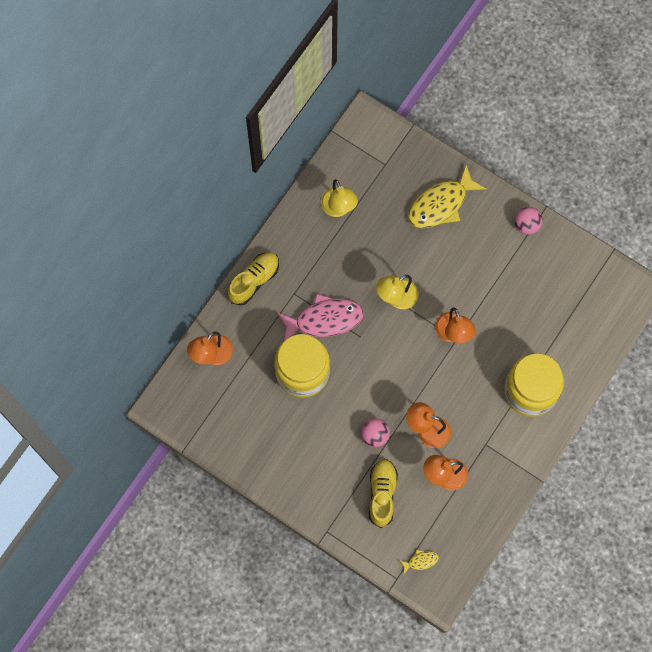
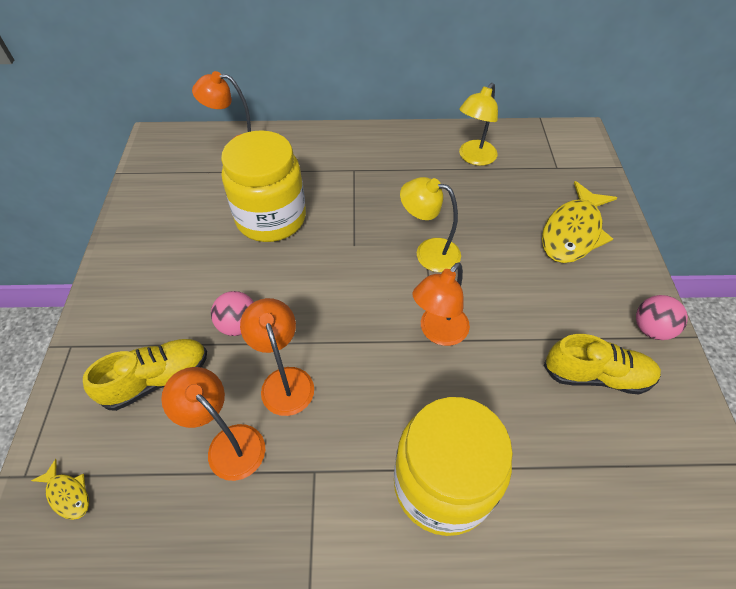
camera: 55 degrees right, 20 degrees down
yellow shoe [228,252,279,305] -> yellow shoe moved to [544,334,661,395]
pink fish [277,294,364,341] -> none
yellow fish [408,165,486,228] -> yellow fish turned 75 degrees counterclockwise [542,181,617,263]

